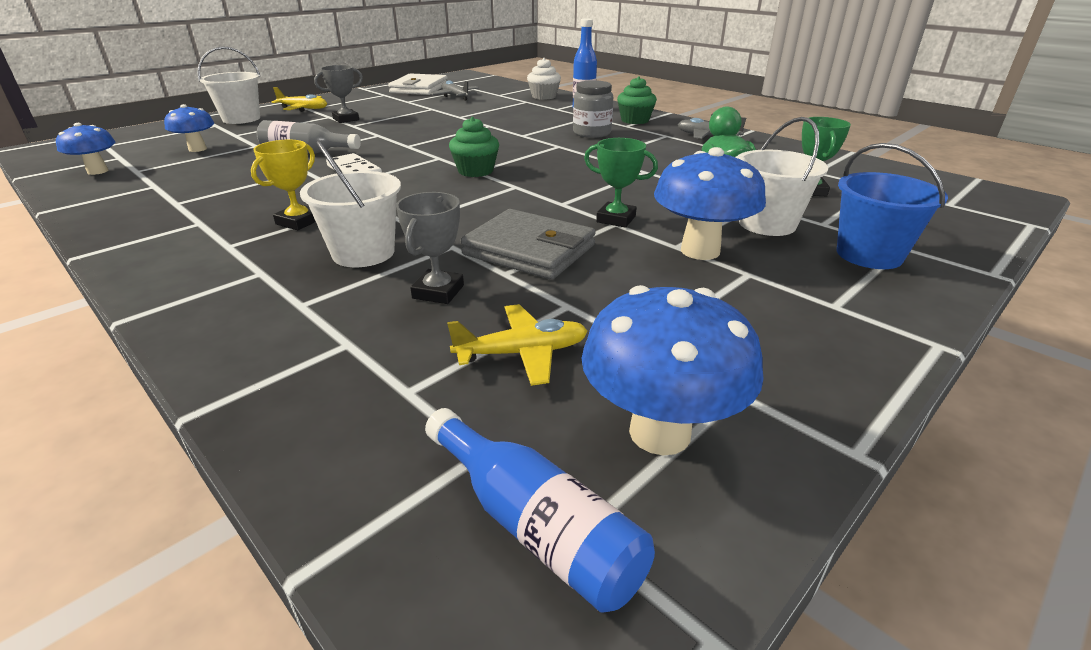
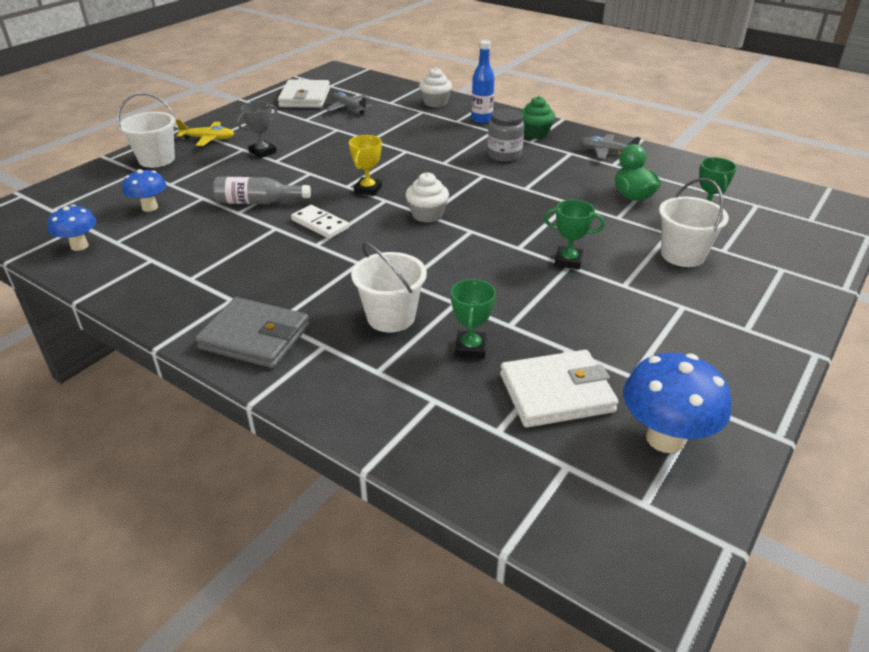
camera: 10 degrees left, 5 degrees up
yellow trophy [251,140,316,230] -> yellow trophy moved to [349,135,382,196]
grey trophy [396,192,464,304] -> green trophy [451,279,496,359]
blue bottle [425,408,655,613] -> none
yellow plane [447,304,588,386] -> white wallet [500,350,618,428]
green cupcake [449,117,499,177] -> white cupcake [405,172,449,223]
grey wallet [461,209,596,280] -> grey wallet moved to [195,297,309,368]
blue mushroom [654,147,766,260] -> none
blue bucket [836,143,948,269] -> none

